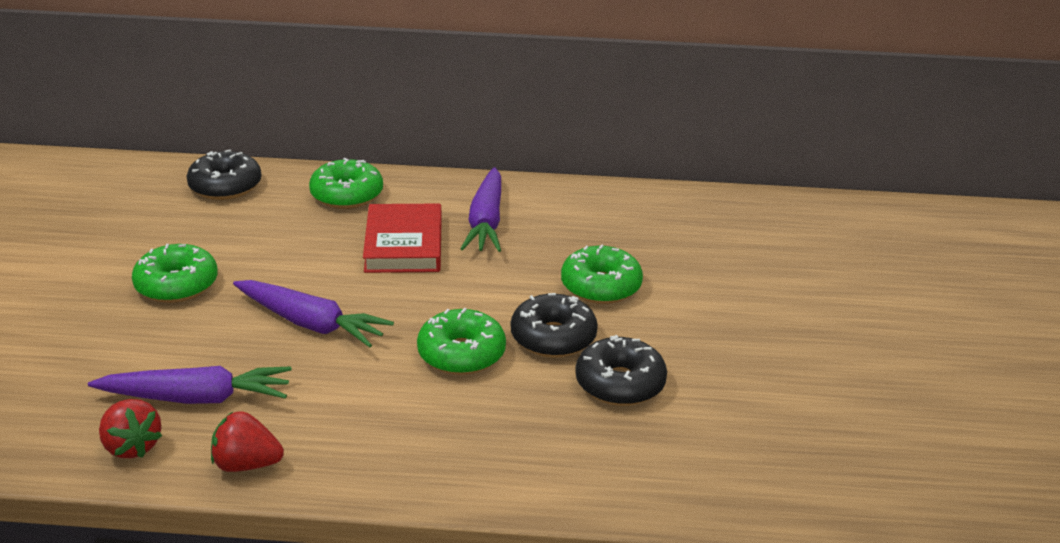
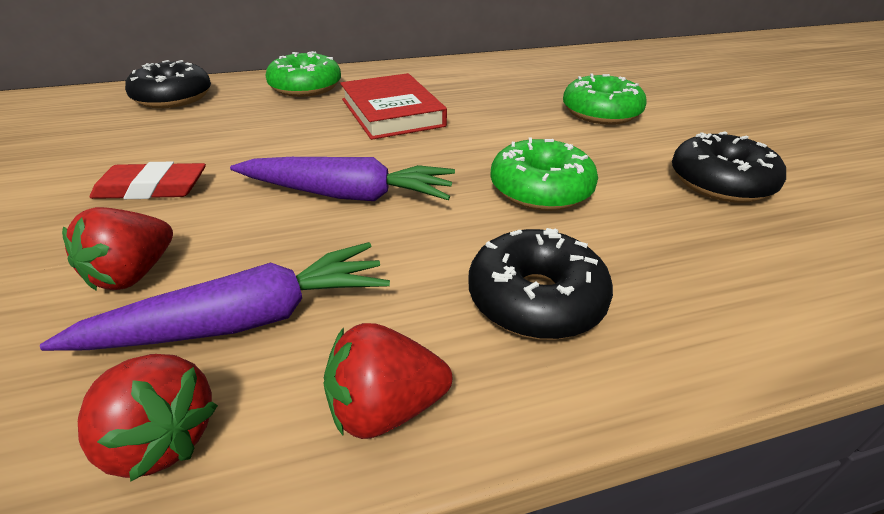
camera: 20 degrees left, 5 degrees up
green donut [132,244,218,303] -> red eraser [90,162,206,199]
purple carrot [460,167,501,252] -> none
black donut [511,293,598,358] -> black donut moved to [468,228,613,340]
none -> red strawberry [62,207,173,291]

